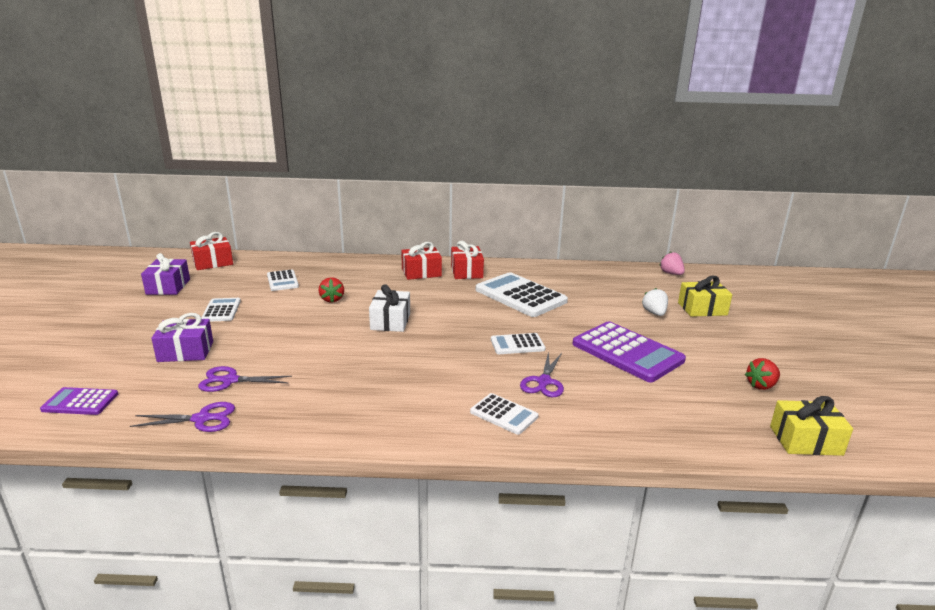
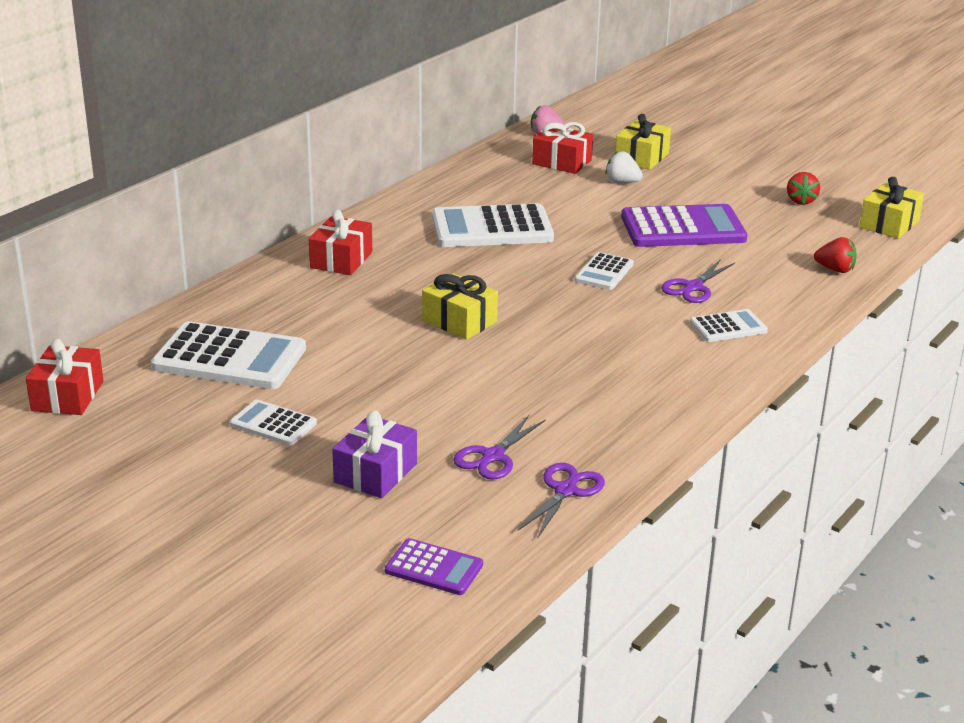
camera: 55 degrees left, 5 degrees up
purple calculator [40,387,118,415] -> purple calculator turned 105 degrees counterclockwise [385,538,483,595]
purple gift [141,253,190,295] -> none
white calculator [267,269,299,291] -> white calculator [151,321,306,389], size x1.91
red strawberry [319,277,344,303] -> red strawberry moved to [814,237,857,273]
white gift [369,284,410,332] -> yellow gift [422,273,498,340]
red gift [451,241,484,279] -> red gift moved to [532,122,593,174]
purple scissors [520,351,564,397] -> purple scissors turned 75 degrees clockwise [661,259,735,303]

